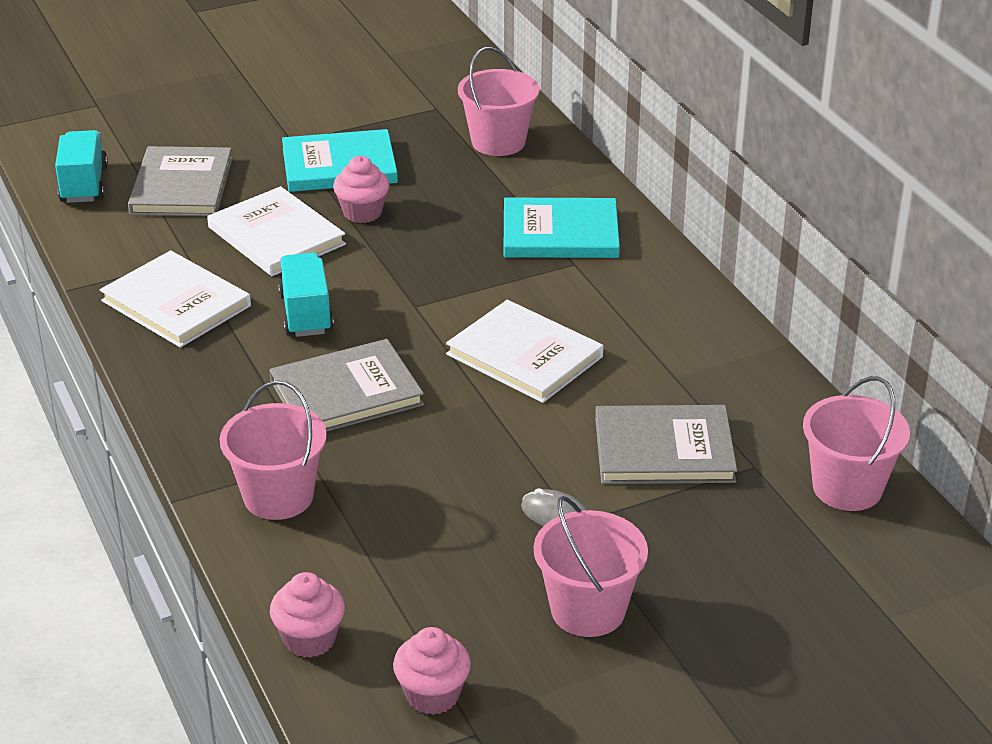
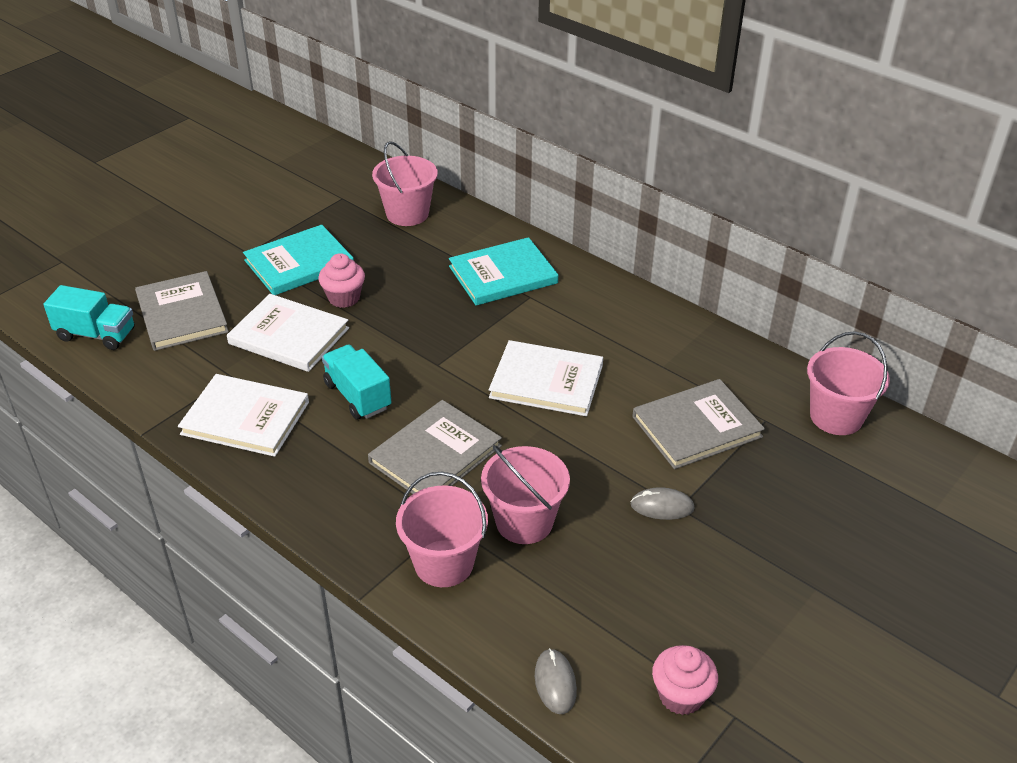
camera: 25 degrees left, 5 degrees up
turquoise truck [55,130,108,203] -> turquoise truck turned 135 degrees clockwise [43,285,135,350]
pink cupcake [270,572,345,658] -> grey mouse [535,648,577,714]
pink bucket [534,496,648,637] -> pink bucket moved to [481,445,570,544]

